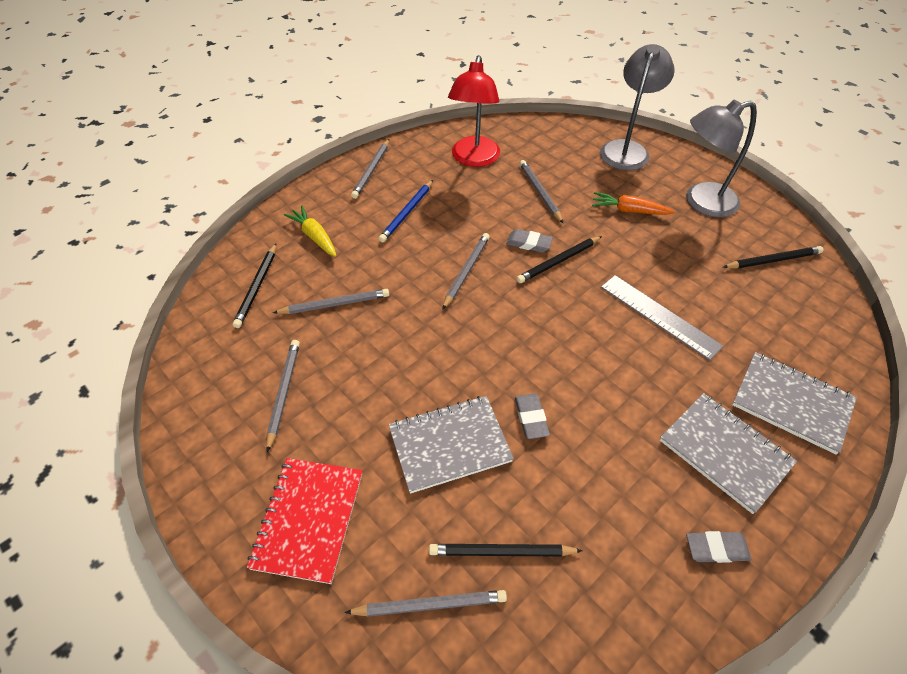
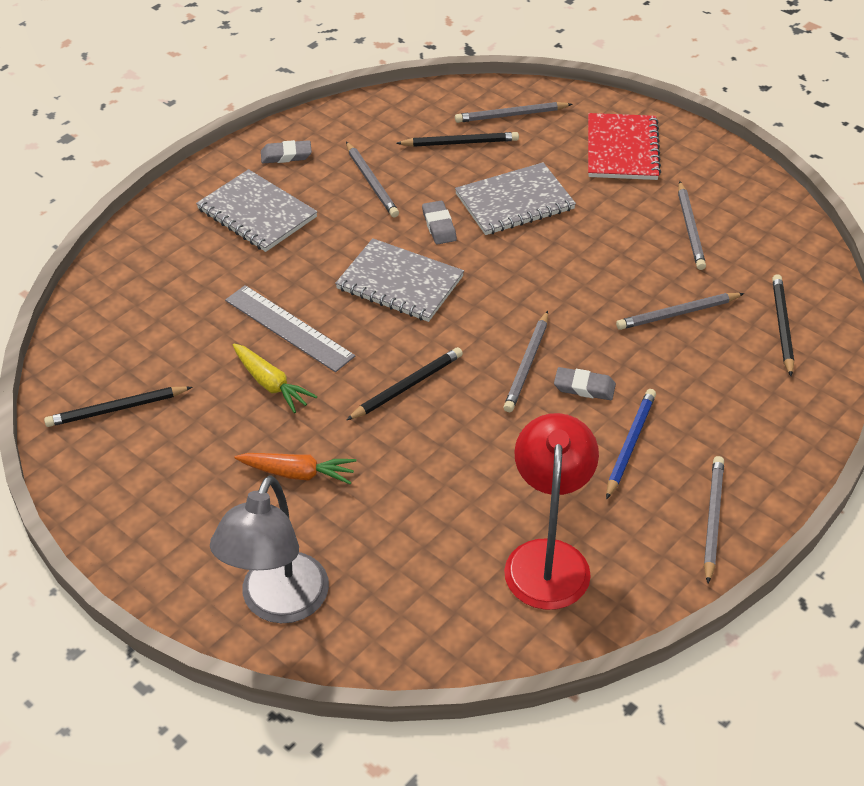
camera: 175 degrees right, 5 degrees down
yellow carrot [284,205,336,257] -> yellow carrot moved to [233,343,318,413]
grey eraser [506,229,553,253] -> grey eraser moved to [554,367,616,400]
grey pencil [519,160,563,223] -> grey pencil moved to [346,142,399,217]
grey lamp [686,100,757,217] -> none
grey notebook [732,352,857,455] -> grey notebook moved to [335,238,464,322]

